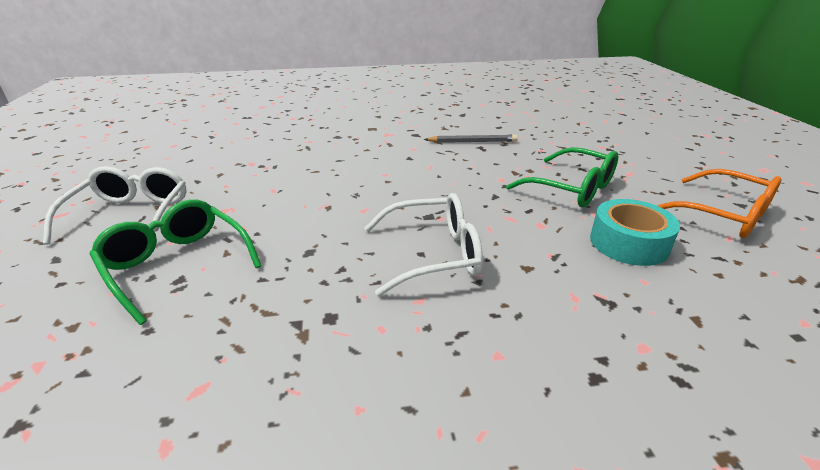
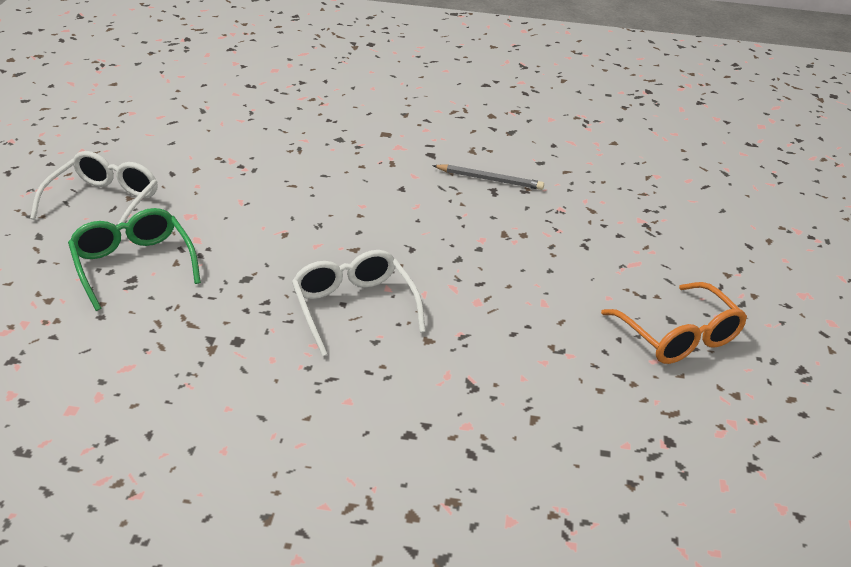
camera: 15 degrees right, 5 degrees up
white glasses [364,193,483,296] -> white glasses turned 120 degrees counterclockwise [292,250,426,356]
green glasses [506,147,618,207] -> none
turquoise tape [590,199,680,266] -> none

